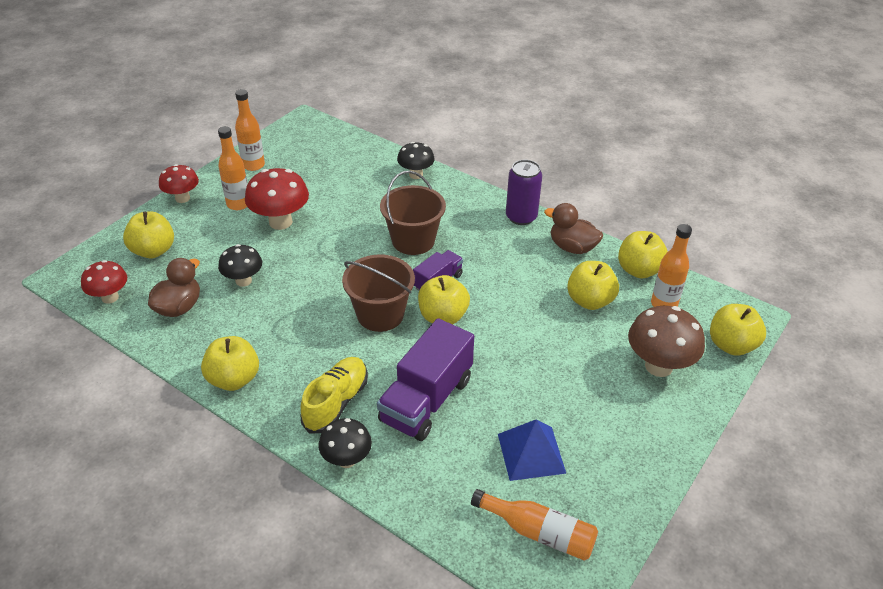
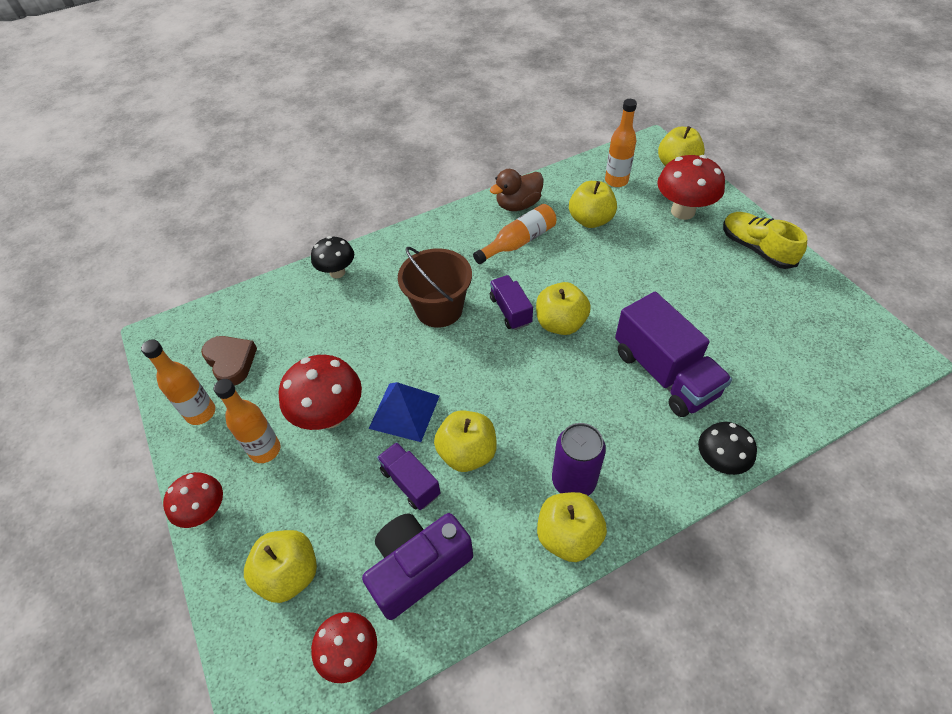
camera: 60 degrees left, 10 degrees up
brown duck [148,258,200,317] -> purple camera [362,513,473,620]
black mushroom [218,244,262,287] -> purple truck [377,442,441,510]
yellow shoe [300,357,368,434] -> yellow shoe moved to [723,212,807,269]
brown bucket [342,255,415,332] -> none
orange bottle [471,489,598,561] -> orange bottle moved to [473,204,556,264]
blue pyramid [498,419,566,481] -> blue pyramid moved to [369,382,439,442]
purple can [506,160,542,225] -> purple can moved to [552,423,606,496]
yellow apple [618,231,668,278] -> yellow apple moved to [434,410,497,472]
brown mushroom [628,306,705,377] -> red mushroom [657,155,725,220]
none -> brown heart [201,336,257,386]

